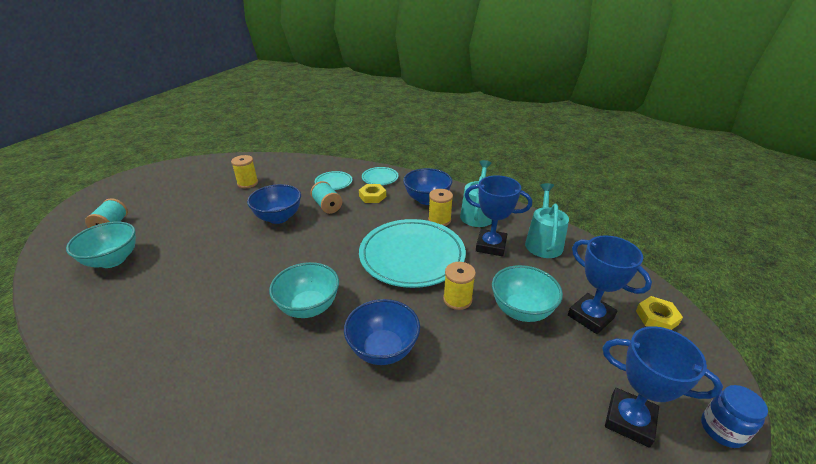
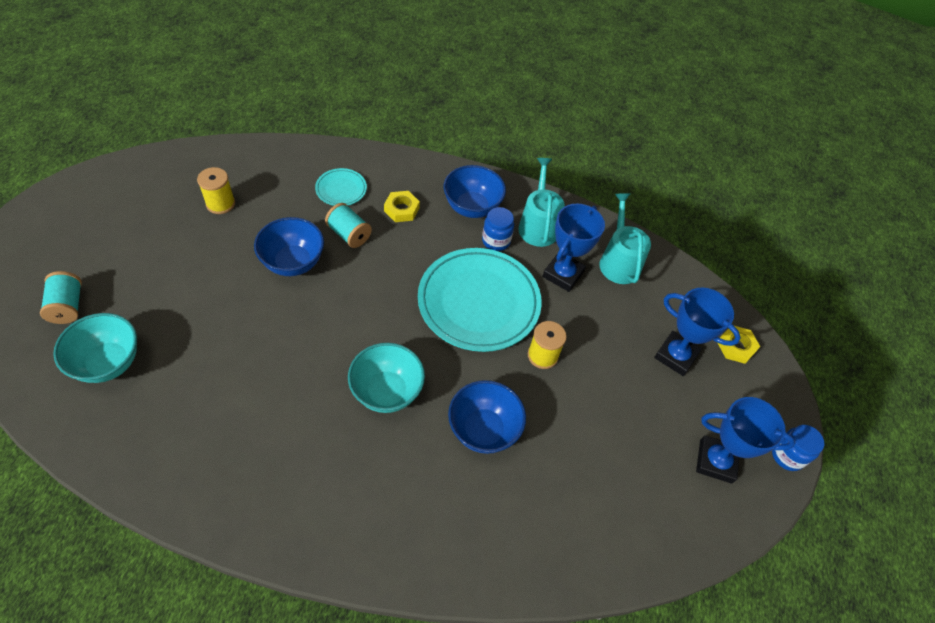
camera: 20 degrees left, 20 degrees up
turquoise plate [362,167,399,185] -> none
yellow spool [428,189,453,226] -> blue jar [482,207,514,251]
blue trophy [465,175,532,256] -> blue trophy turned 60 degrees counterclockwise [542,204,605,292]
turquoise bowl [492,265,563,322] -> none

